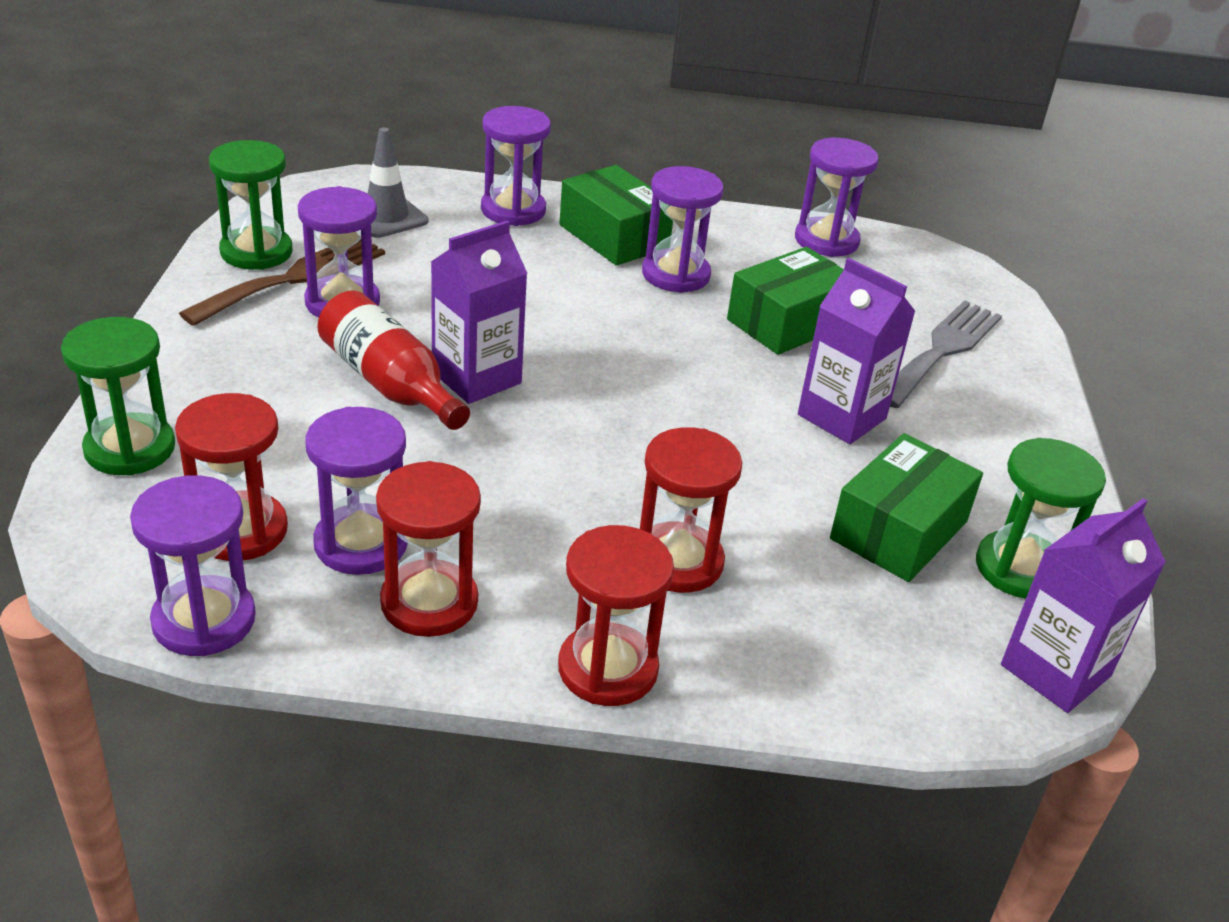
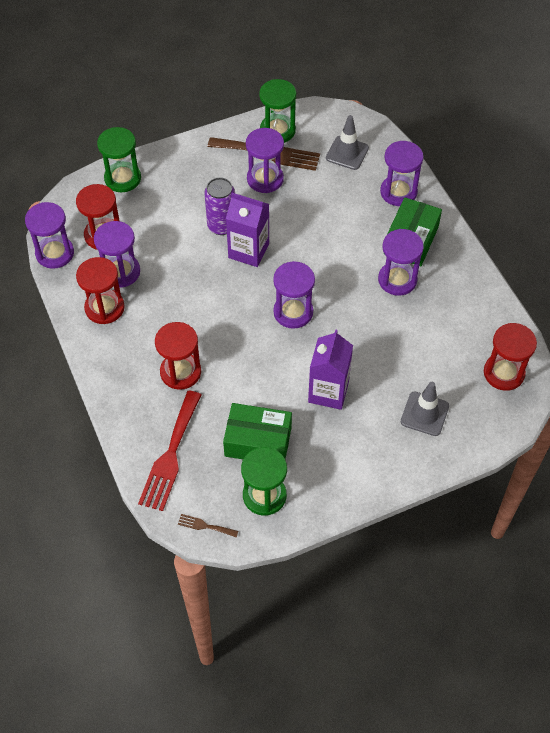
camera: 65 degrees right, 20 degrees up
red bottle [317,290,470,430] -> purple can [205,177,235,235]
red hourglass [558,525,674,706] -> red hourglass moved to [484,323,537,391]
green box [727,247,844,355] -> none
purple hourglass [795,138,878,257] -> purple hourglass moved to [273,261,315,329]
grey fork [890,300,1002,408] -> grey traffic cone [401,382,449,436]
purple carton [1001,498,1166,713] -> brown fork [178,514,238,537]
none -> red fork [138,390,201,511]

